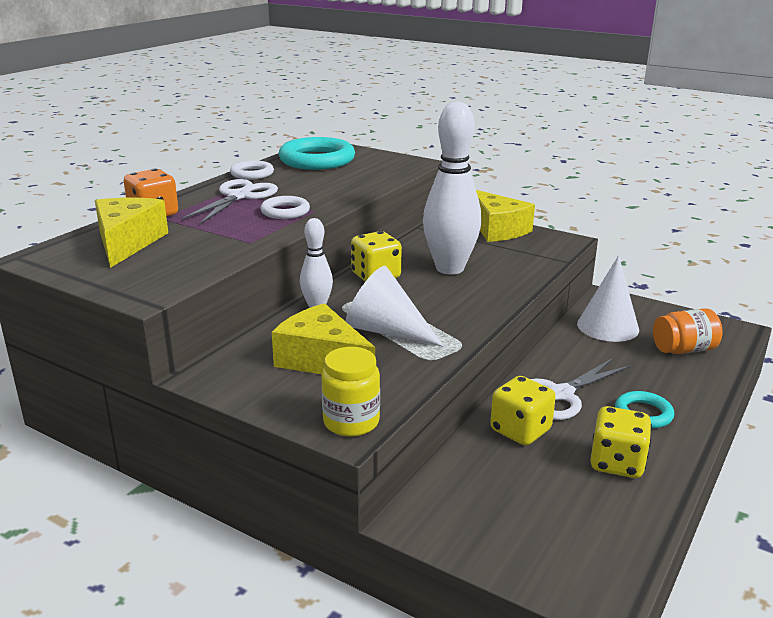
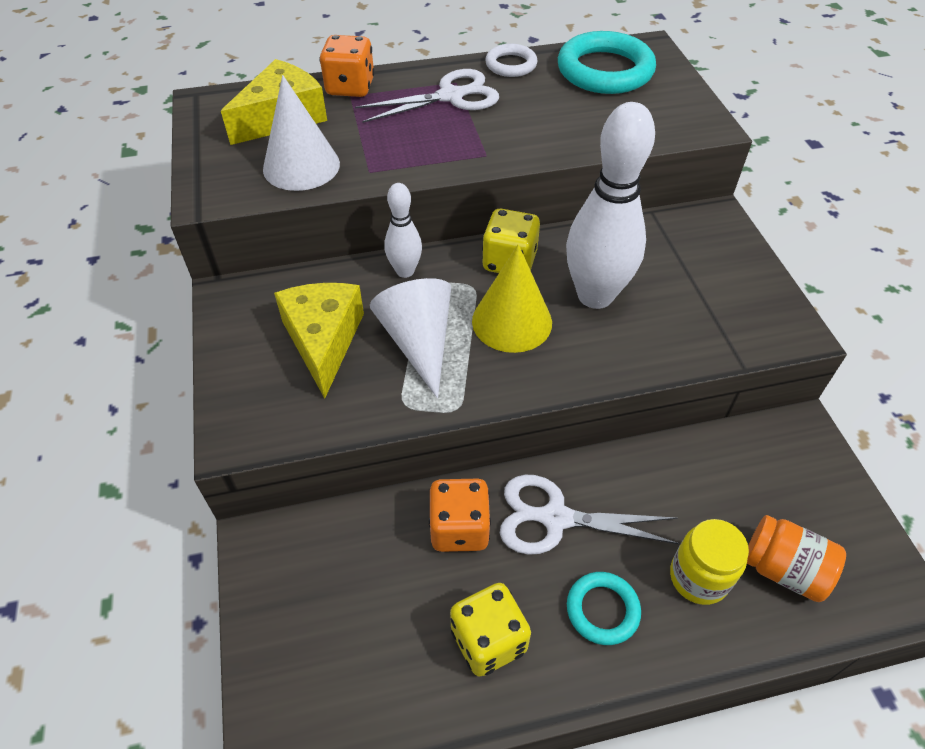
camera: 45 degrees right, 25 degrees up
white ring [260,196,310,219] -> none
yellow jar [321,347,380,437] -> yellow jar moved to [670,519,749,605]
yellow cheese [476,190,535,242] -> none
yellow dice [490,376,556,445] -> orange dice [429,479,491,552]
white cone [577,256,639,342] -> white cone moved to [263,75,340,191]
none -> yellow cone [472,244,552,353]

